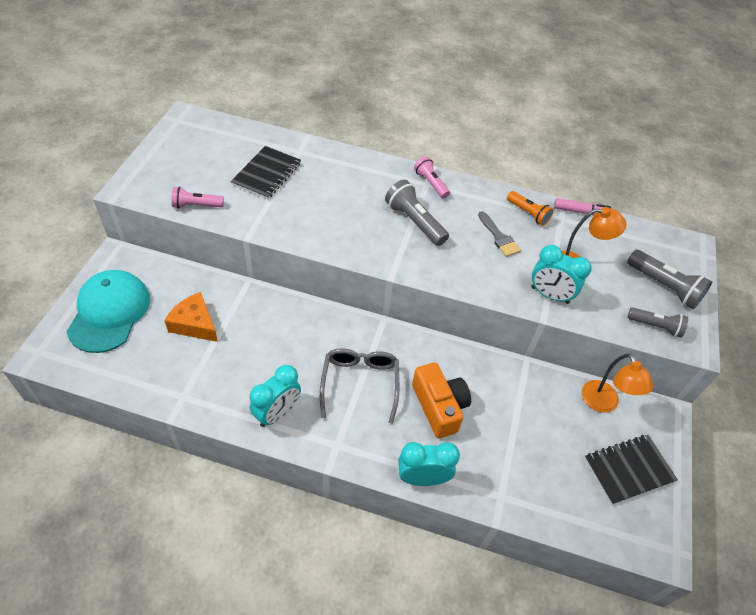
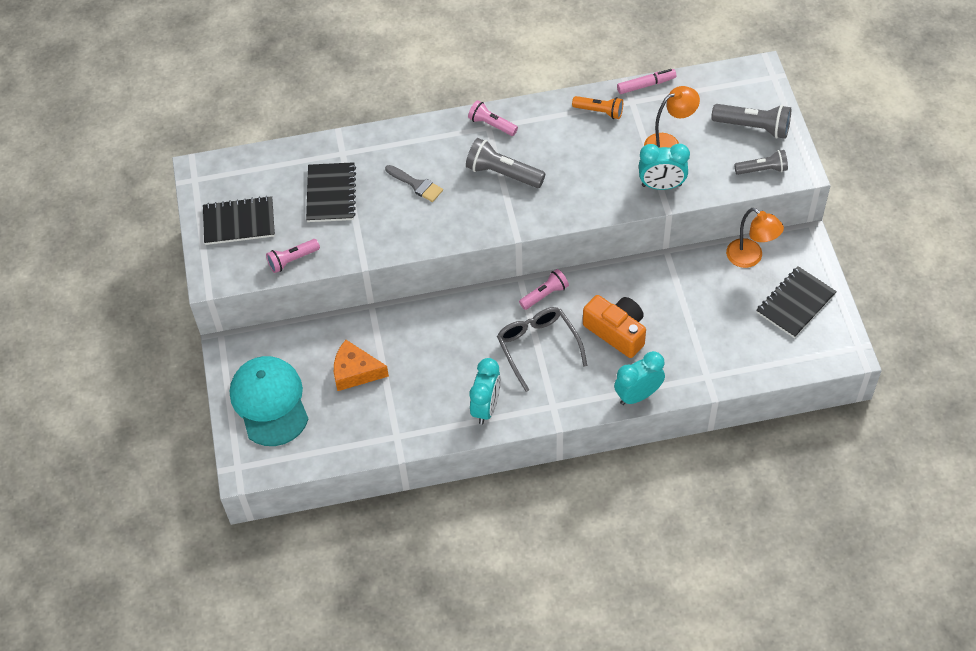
camera: 20 degrees left, 5 degrees up
grey brush [478,211,521,257] -> grey brush moved to [385,165,443,202]
none -> black notebook [203,196,275,245]
none -> pink flashlight [519,269,569,310]

